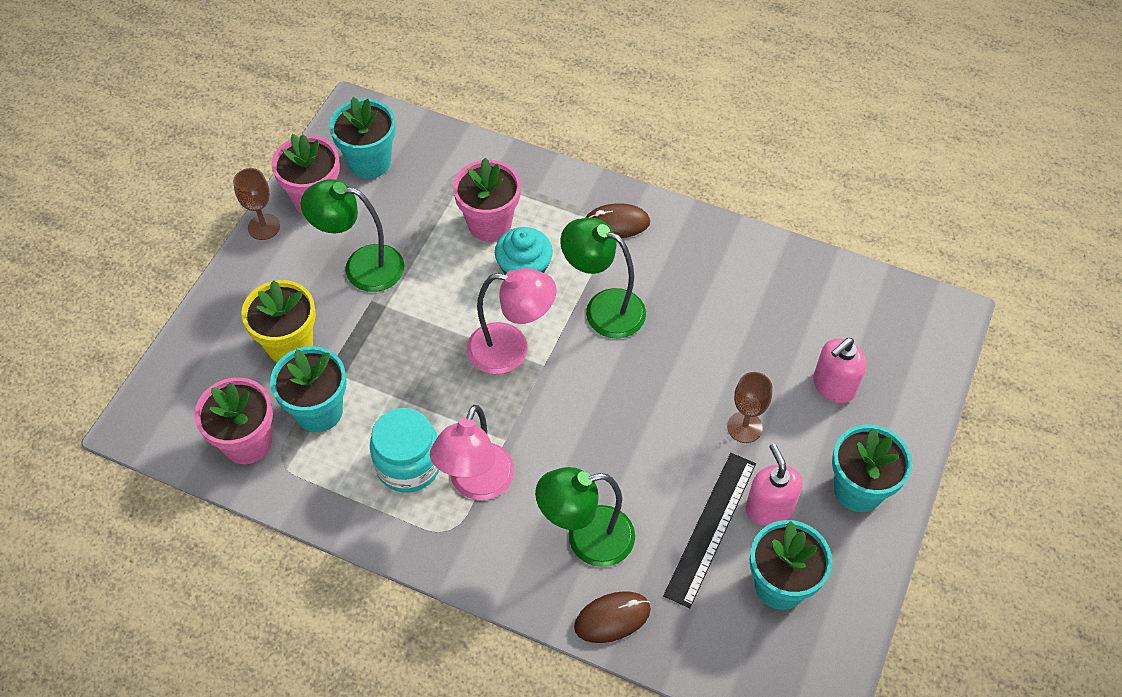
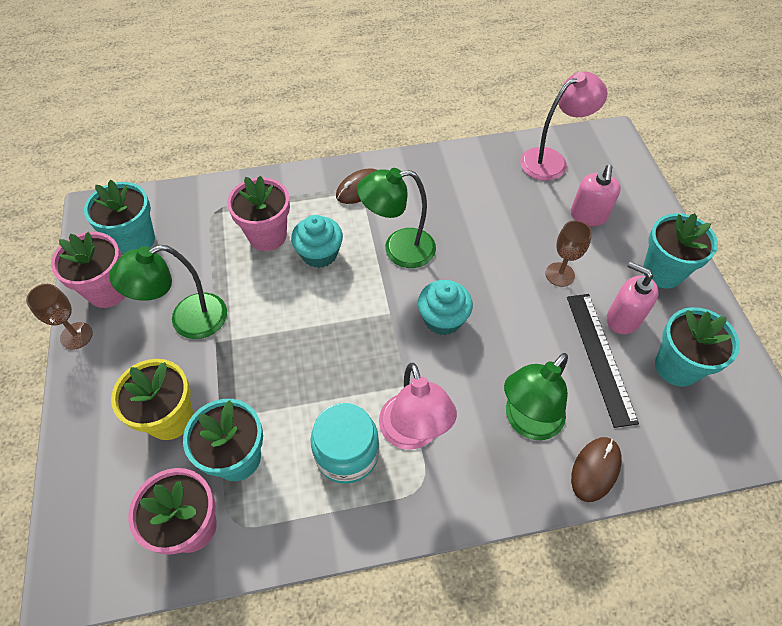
camera: 35 degrees left, 0 degrees up
pink lamp [467,268,556,374] -> pink lamp moved to [520,71,608,181]
none -> turquoise cupcake [418,280,473,335]

